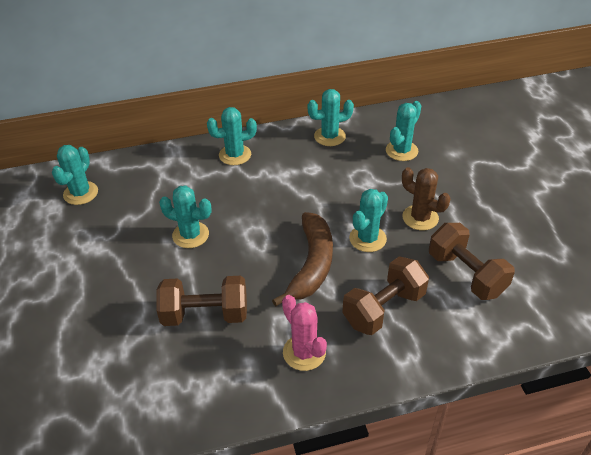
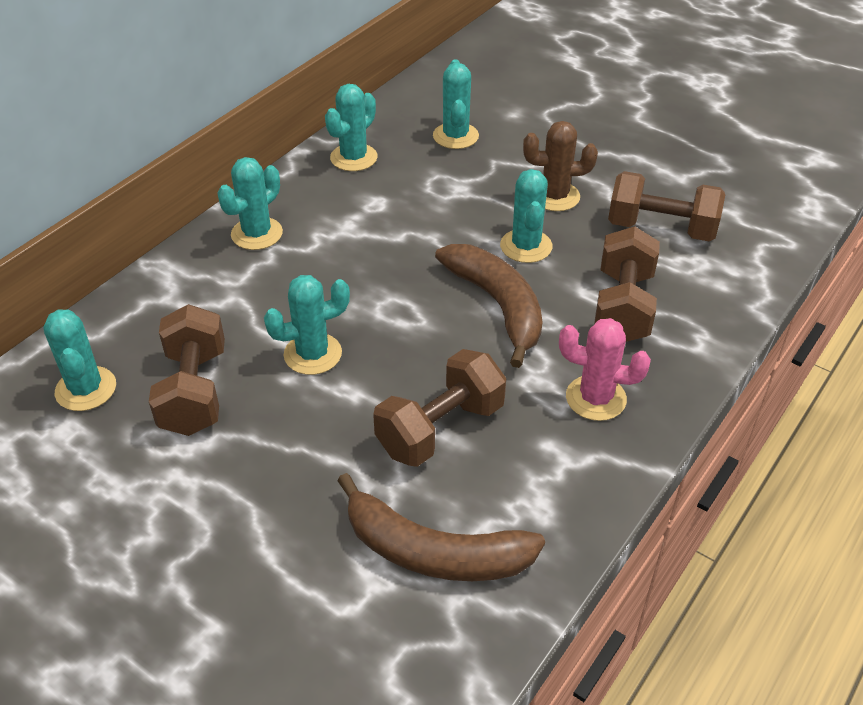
camera: 40 degrees left, 0 degrees up
none -> brown dumbbell [149,304,225,436]
none -> brown banana [337,473,545,581]

